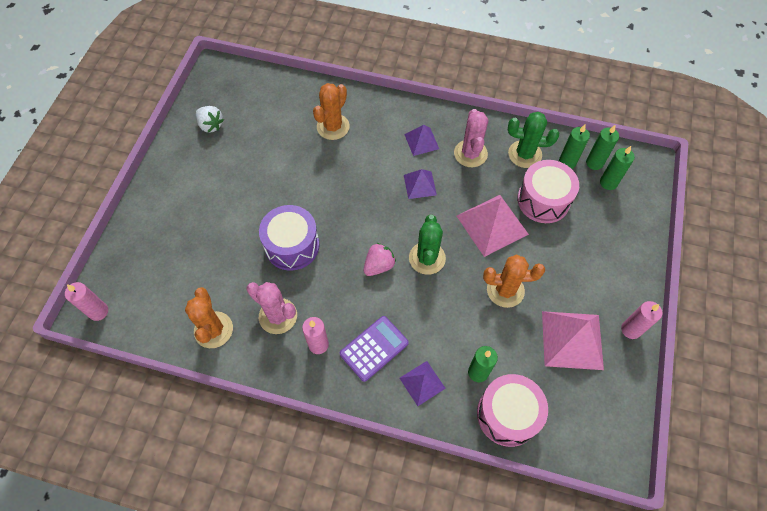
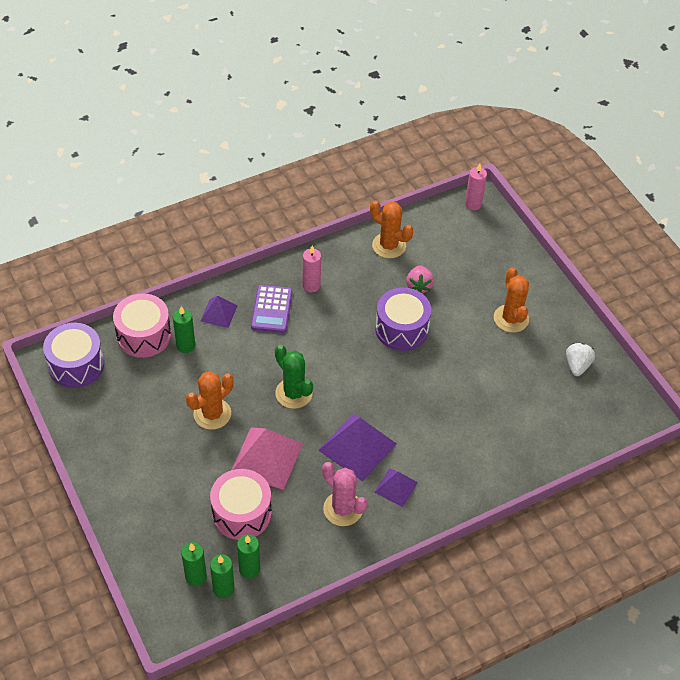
camera: 135 degrees right, 10 degrees down
white strawberry [196,106,224,133] -> white strawberry turned 105 degrees clockwise [566,343,595,376]
pink cactus [246,282,297,334] -> none
orange cactus [313,83,350,140] -> orange cactus moved to [494,268,529,333]
pink strawberry [364,243,396,276] -> pink strawberry moved to [406,265,434,293]
purple pyramid [404,169,437,199] -> purple pyramid [318,414,397,482], size x1.77
green cactus [508,112,559,168] -> none
pink pyramid [542,311,604,370] -> none
pink candle [621,301,662,339] -> none
none -> purple drum [43,323,104,388]

